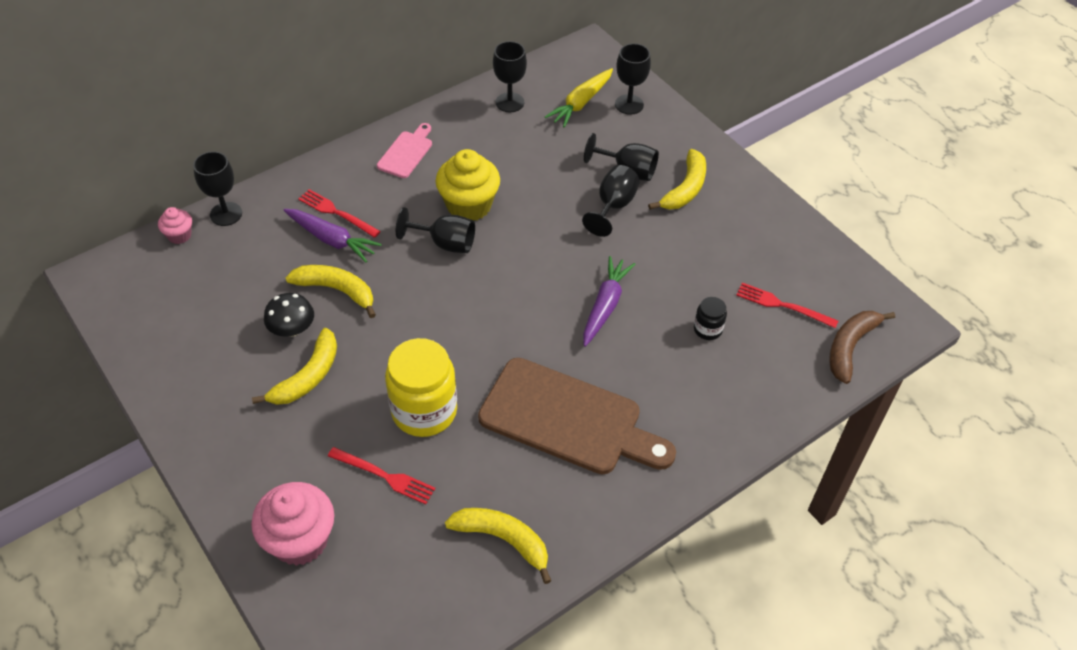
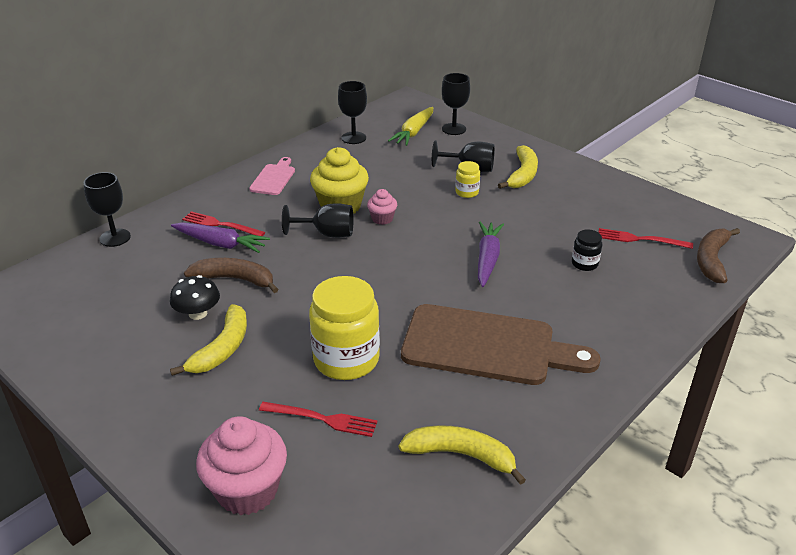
camera: 10 degrees left, 15 degrees down
pink cupcake [158,207,192,244] -> pink cupcake moved to [367,189,397,225]
yellow banana [285,265,376,318] -> brown banana [184,258,279,293]
black goblet [582,165,640,237] -> yellow jar [455,161,480,198]

